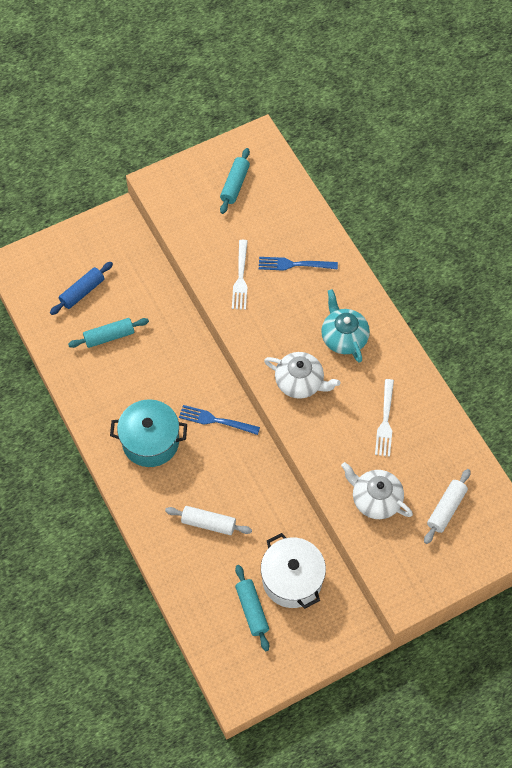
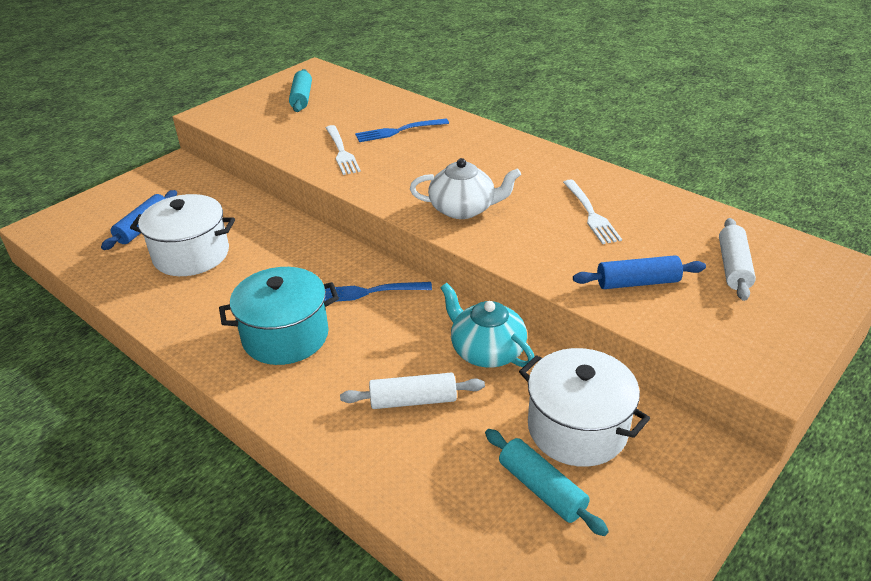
camera: 20 degrees left, 25 degrees down
turquoise rolling pin [68,318,149,348] -> white pot [130,194,235,276]
turquoise teapot [321,289,370,363] -> turquoise teapot moved to [440,283,535,367]
white teapot [341,462,413,519] -> blue rolling pin [573,255,706,289]

